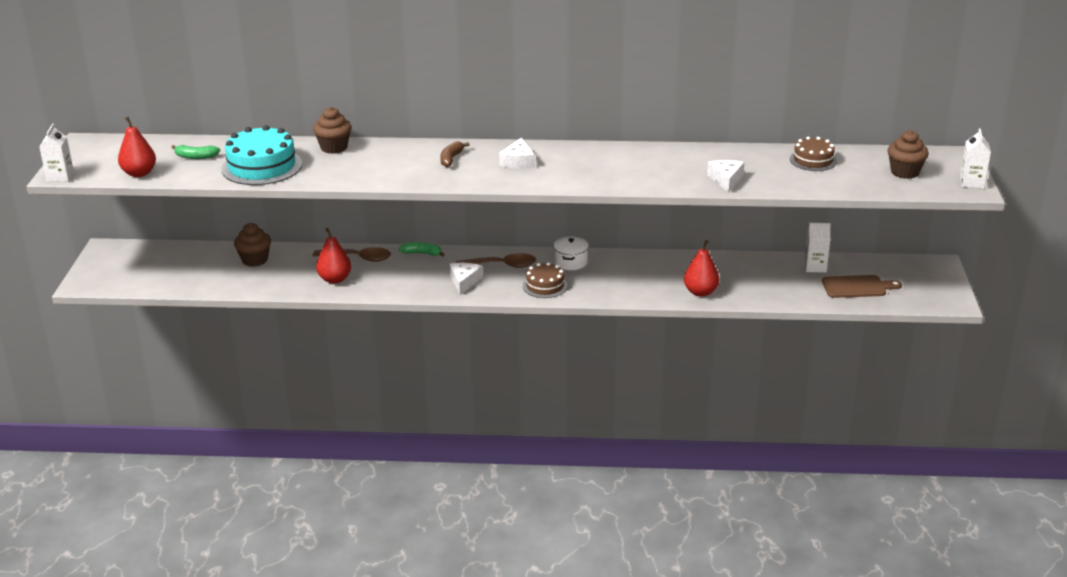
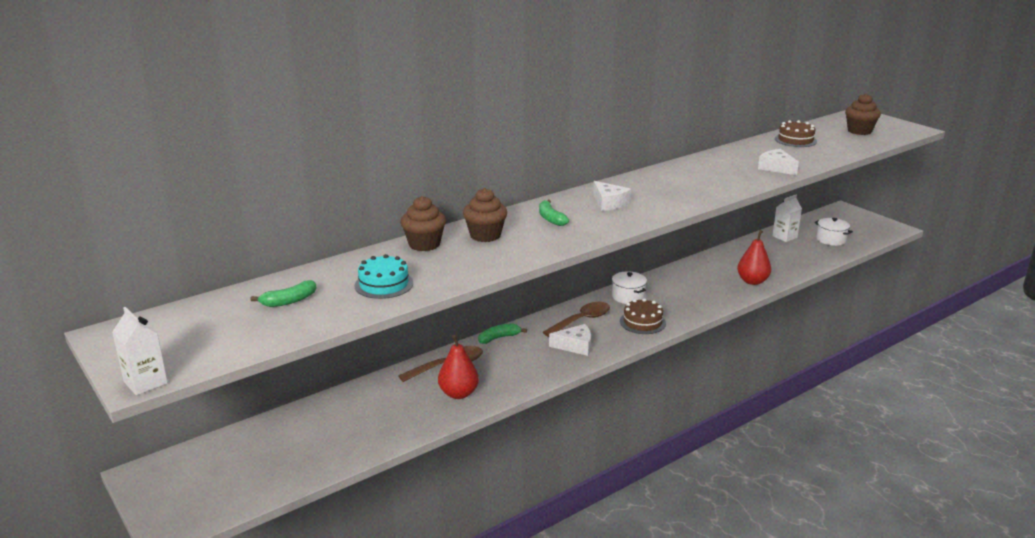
camera: 40 degrees left, 5 degrees down
red pear [118,117,156,177] -> none
turquoise cake [221,125,302,185] -> turquoise cake [354,254,413,299], size x0.58
brown cupcake [234,223,271,267] -> brown cupcake moved to [463,188,507,242]
brown banana [440,141,470,167] -> green banana [539,200,569,226]
white cheese [449,263,483,295] -> white cheese turned 120 degrees clockwise [549,324,591,356]
brown cutting board [822,275,902,298] -> white pot [815,218,853,246]
white carton [960,128,991,189] -> none

